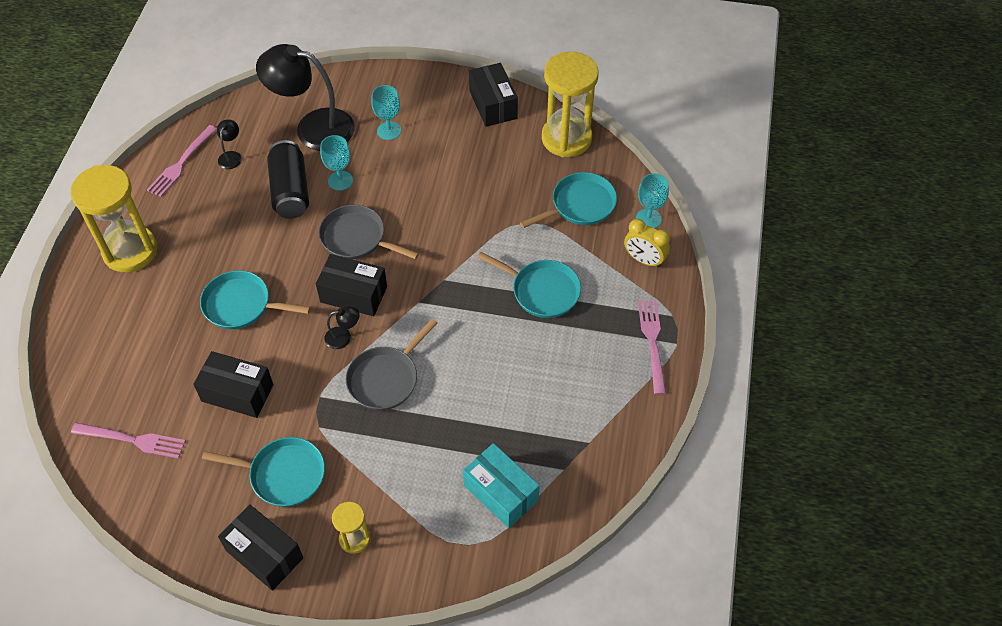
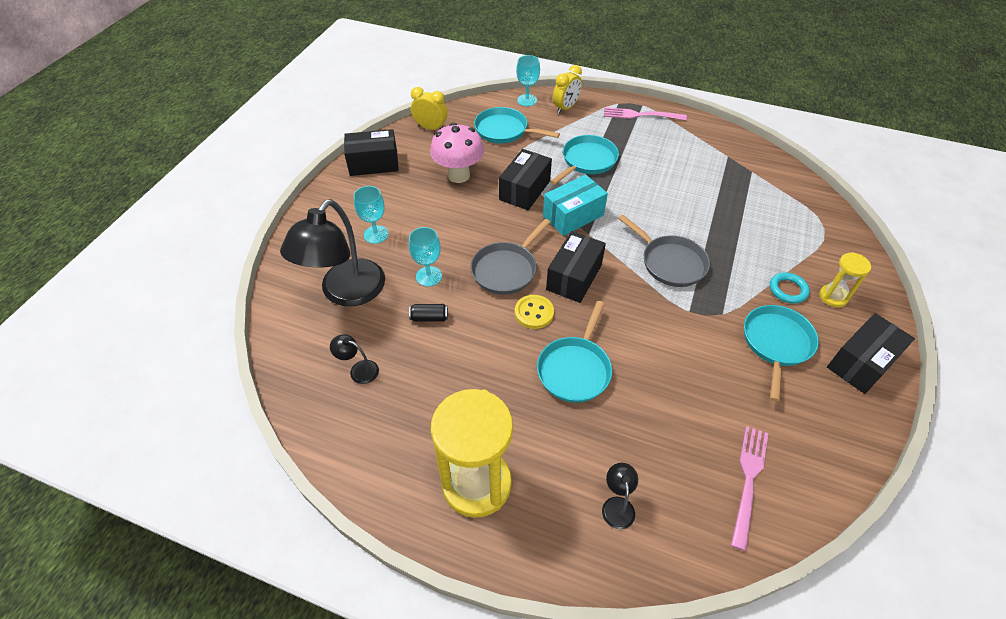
camera: 80 degrees left, 5 degrees down
pink fork [147,125,217,197] -> none
black box [193,351,274,418] -> black box moved to [499,149,552,210]
black can [267,140,309,219] -> black can [409,304,448,322], size x0.44
black lamp [324,306,359,349] -> black lamp moved to [602,463,638,529]
turquoise box [463,443,540,528] -> turquoise box moved to [543,174,608,236]
turquoise pan [520,172,617,228] -> turquoise pan turned 45 degrees counterclockwise [474,107,560,143]
yellow hourglass [542,52,599,158] -> yellow clock [411,87,448,130]
none -> pink mushroom [430,123,484,183]
none -> yellow button [515,295,554,329]
none -> turquoise ring [770,272,810,304]

